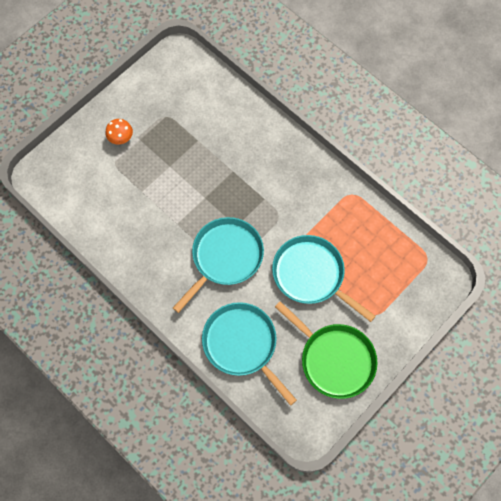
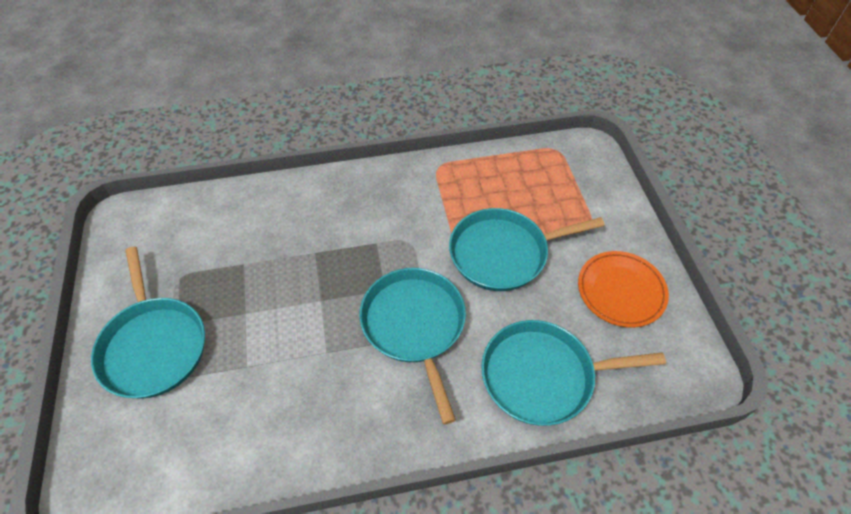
camera: 55 degrees left, 15 degrees down
orange mushroom [105,119,133,144] -> turquoise pan [91,247,205,399]
green pan [275,301,377,399] -> orange plate [578,251,669,328]

